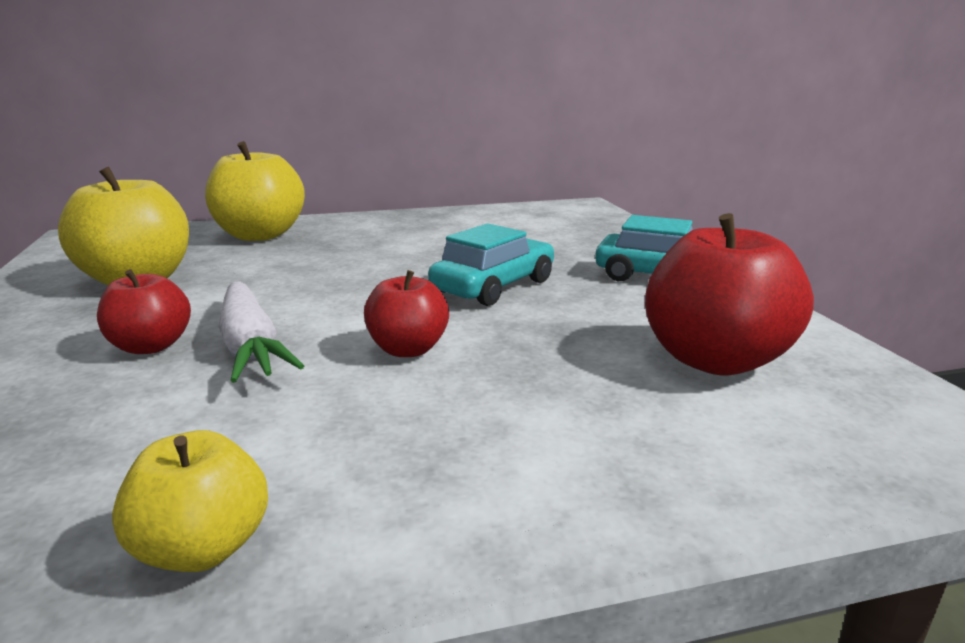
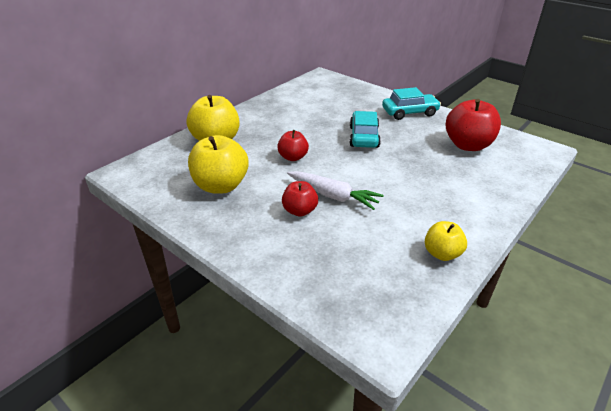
camera: 35 degrees left, 15 degrees up
red apple [364,270,449,357] -> red apple moved to [277,130,309,161]

